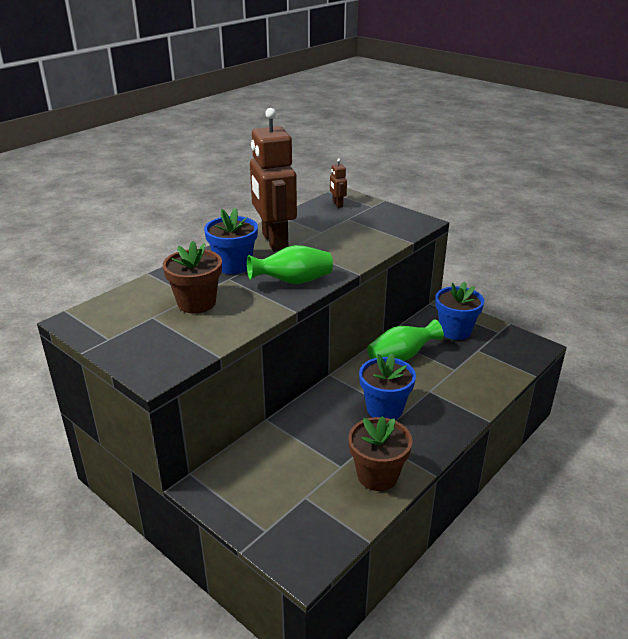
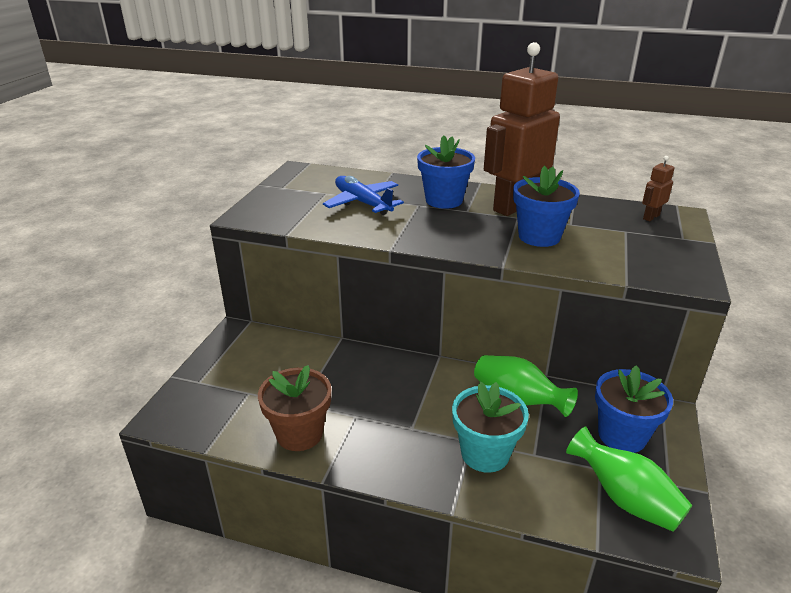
camera: 65 degrees right, 0 degrees up
brown flower pot [162,241,222,313] -> blue plane [323,176,404,215]
green vase [247,245,333,284] -> green vase moved to [566,426,692,532]
blue flower pot [359,353,416,420] -> blue flower pot moved to [513,166,580,247]
none -> turquoise flower pot [452,381,529,473]

